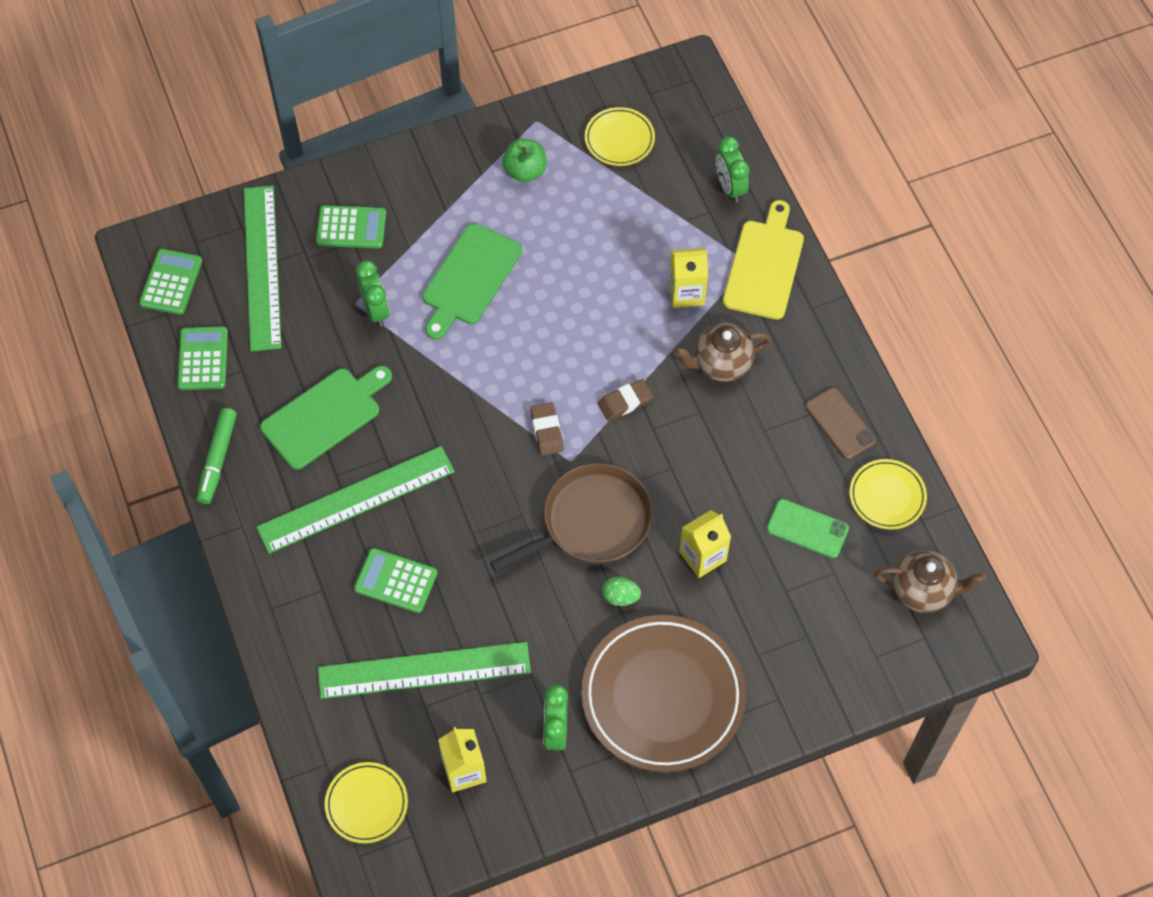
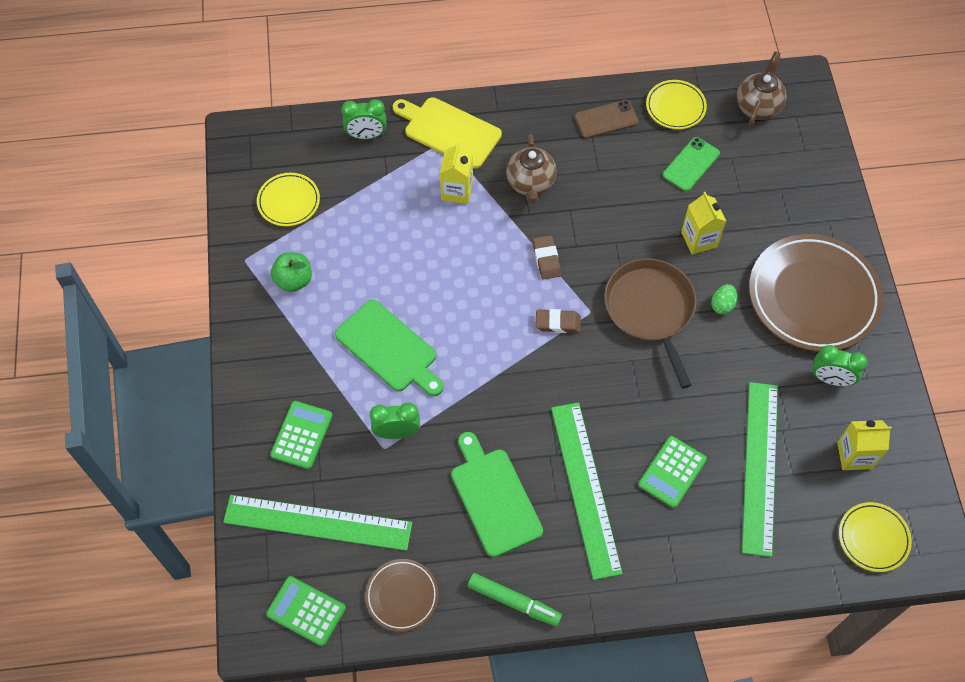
camera: 75 degrees left, 0 degrees up
green calculator [177,326,228,390] -> brown plate [365,559,439,632]

